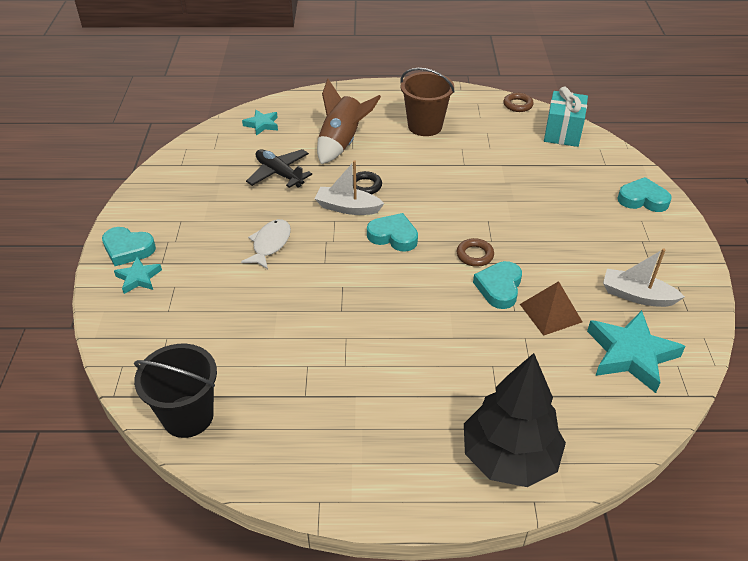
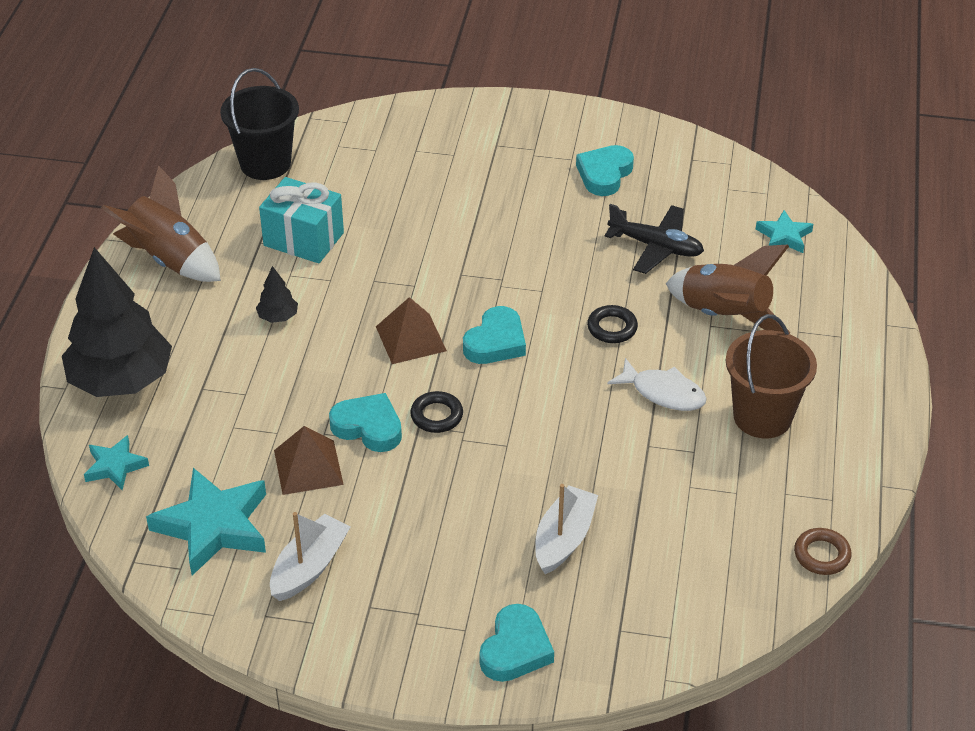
camera: 100 degrees right, 0 degrees up
turquoise heart [102,227,156,266] -> turquoise heart moved to [576,145,634,196]
turquoise star [114,256,162,294] -> turquoise star moved to [84,435,149,490]
white fish [241,219,291,269] -> white fish moved to [607,358,707,411]
black plane [246,149,312,188] -> black plane turned 60 degrees clockwise [604,204,704,274]
white boat [315,160,384,215] -> white boat moved to [535,484,598,574]
brown ring [457,238,494,267] -> black ring [410,391,463,433]
turquoise gift [544,87,588,147] -> turquoise gift moved to [259,177,344,263]
none -> brown rocket [101,165,221,282]
none -> black tree [256,266,298,323]
none -> brown pyramid [376,297,447,364]

